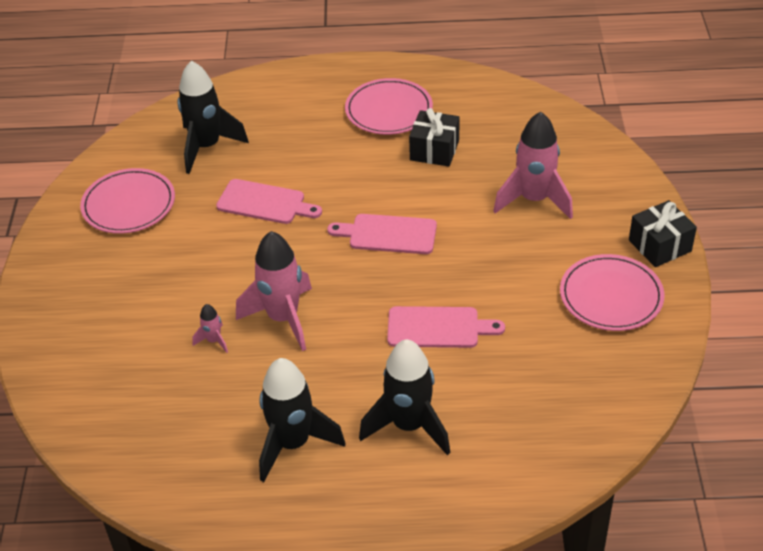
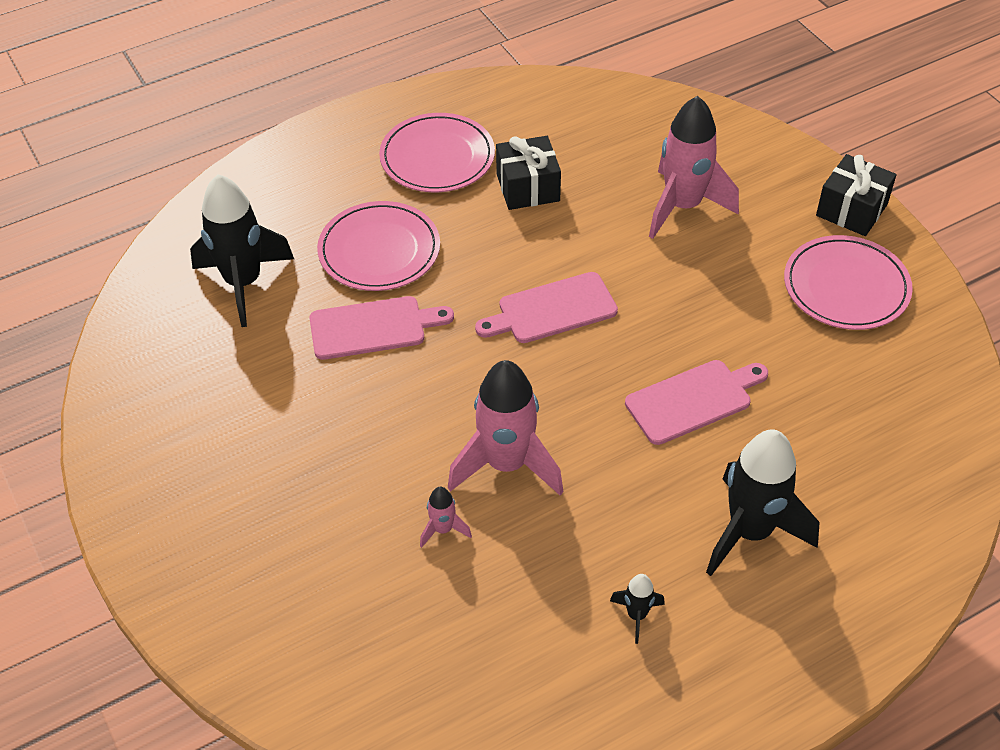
camera: 30 degrees left, 5 degrees up
pink plate [80,168,175,234] -> pink plate moved to [317,201,440,291]
black rocket [259,358,345,482] -> black rocket [610,574,665,644], size x0.44

